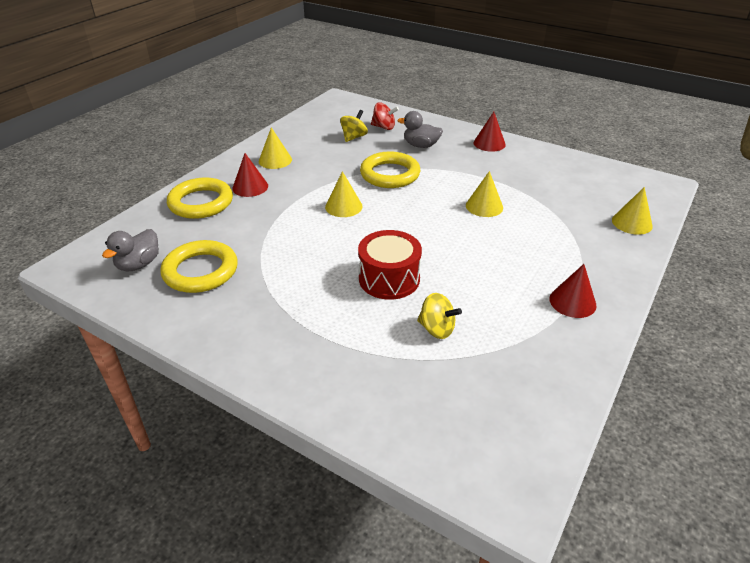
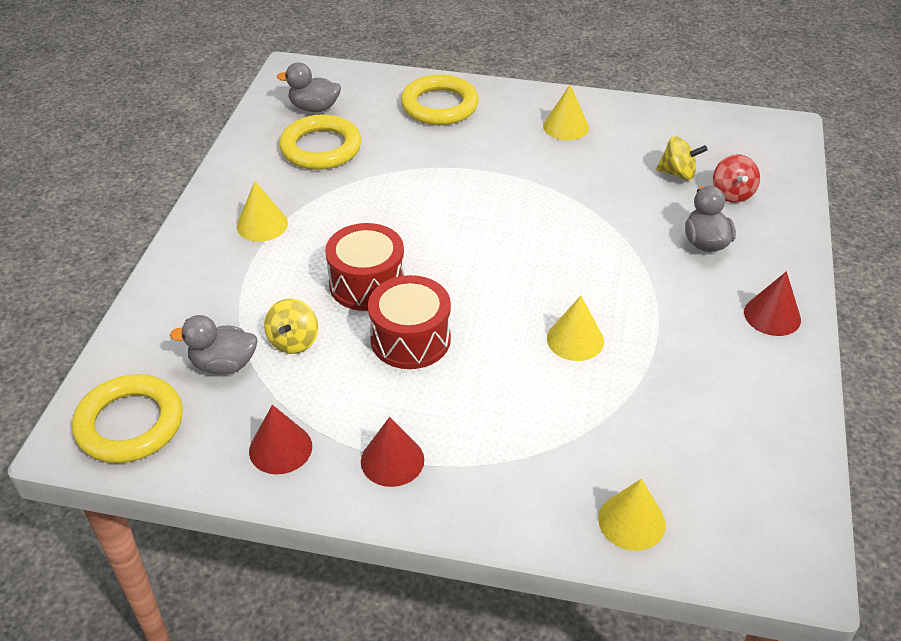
camera: 70 degrees right, 5 degrees up
red cone [232,153,268,197] -> red cone moved to [249,405,312,474]
yellow cone [325,171,363,217] -> yellow cone moved to [237,181,288,242]
yellow ring [360,151,420,188] -> yellow ring moved to [72,374,183,463]
none -> grey duck [170,315,257,374]
none -> red drum [368,275,451,369]

